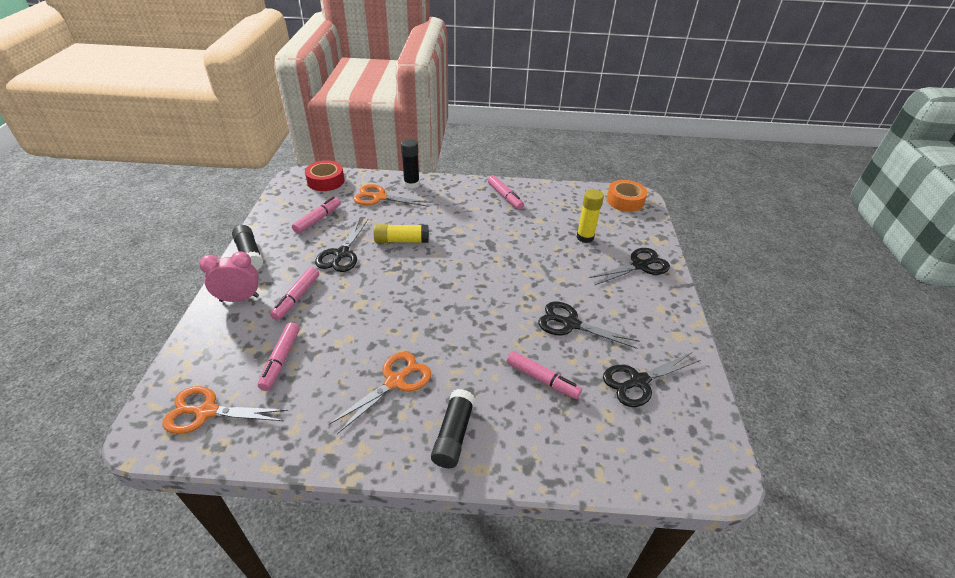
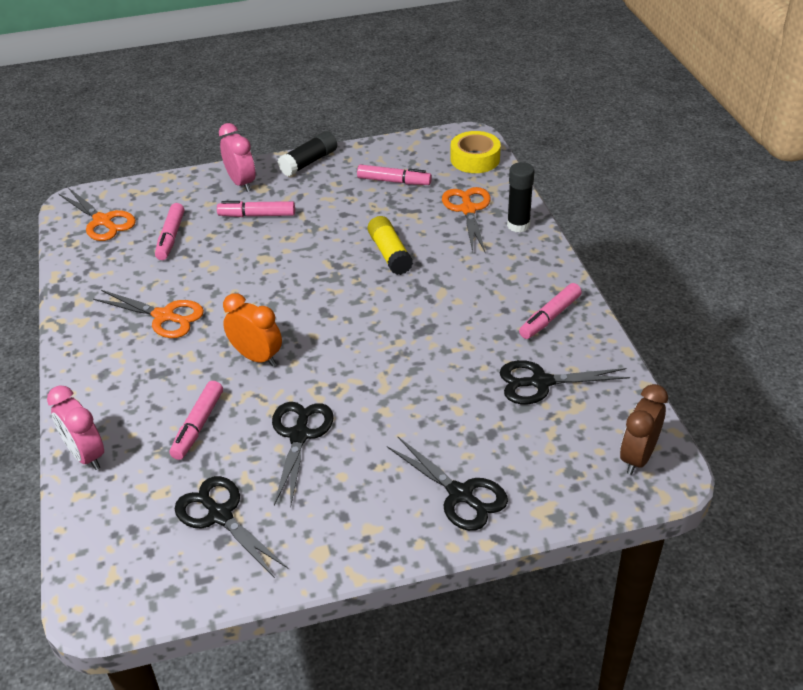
camera: 75 degrees right, 0 degrees up
orange scissors [162,386,289,434] -> orange scissors turned 150 degrees clockwise [59,188,136,241]
pink marker [258,322,300,391] -> pink marker turned 75 degrees counterclockwise [155,203,185,260]
red tape [305,160,345,191] -> yellow tape [451,131,501,173]
black scissors [315,218,368,272] -> black scissors moved to [500,360,630,404]
black glue stick [431,389,475,468] -> none
yellow glue stick [577,189,604,243] -> none
orange tape [607,180,647,212] -> brown clock [620,384,668,475]
none -> pink clock [47,386,104,470]
none -> orange clock [223,293,282,366]

